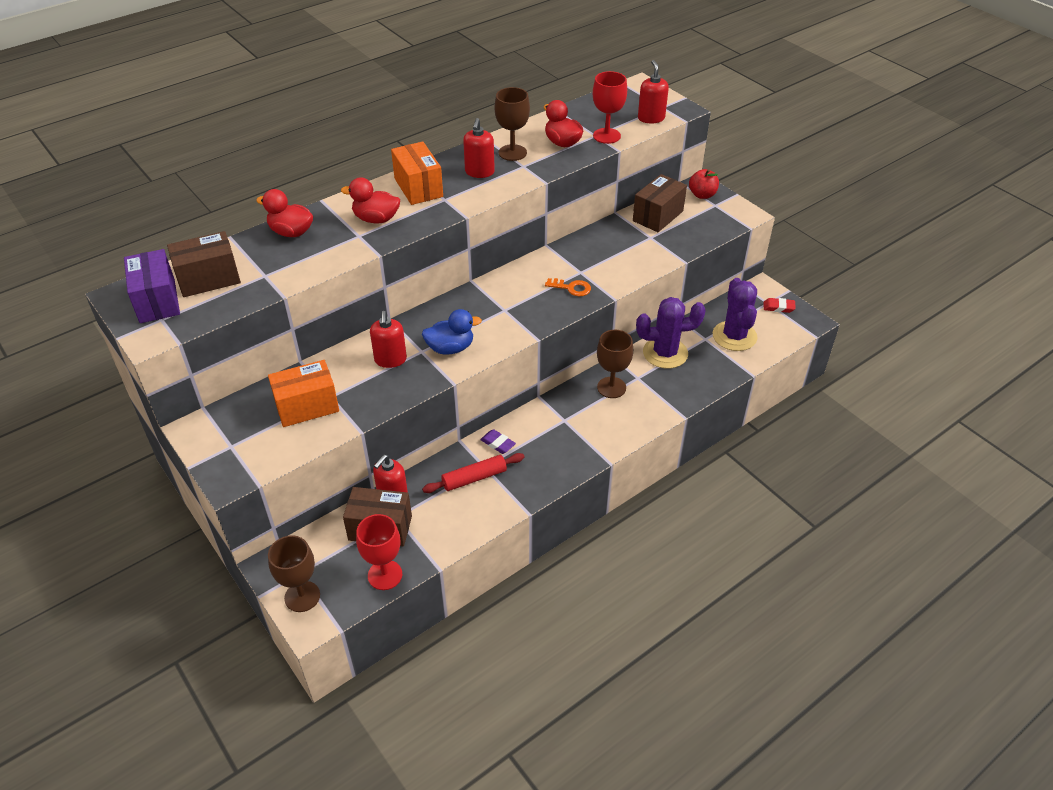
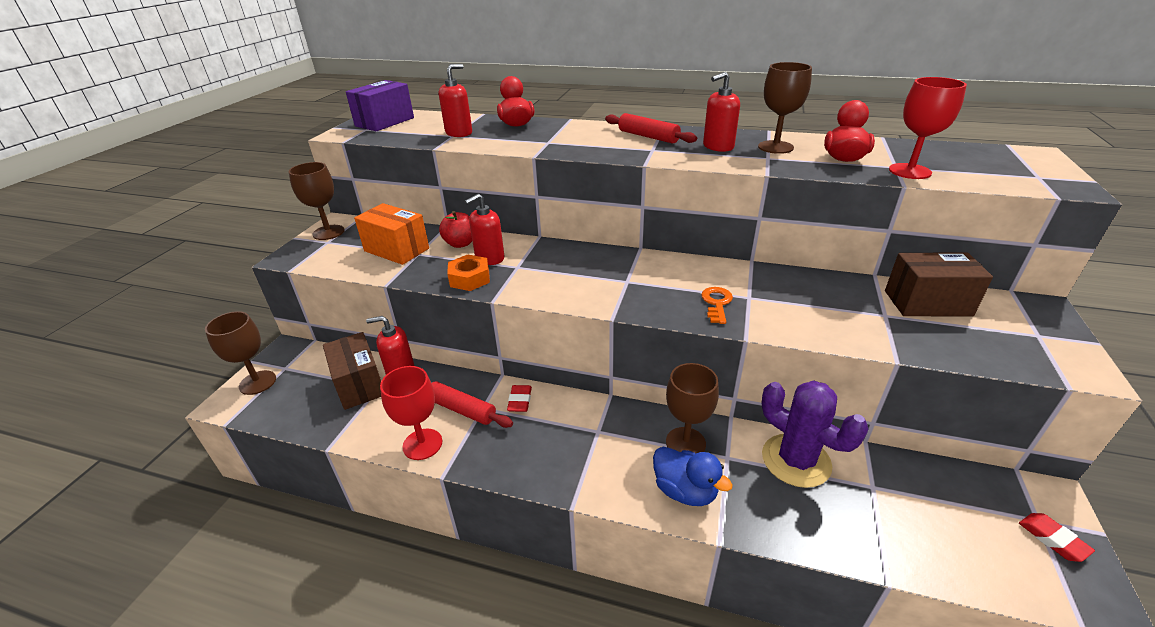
camera: 55 degrees right, 10 degrees down
brown box [167,231,241,297] -> none
red duck [341,177,400,223] -> none
red goblet [356,514,402,590] -> red goblet moved to [380,366,442,460]
orange box [391,142,443,205] -> red rolling pin [605,113,697,144]
blue duck [422,309,482,355] -> blue duck moved to [653,446,733,506]
purple eraser [480,429,516,454] -> red eraser [507,385,532,412]
orange key [545,278,591,296] -> orange key turned 150 degrees counterclockwise [701,287,733,324]
red soap dispenser [638,60,669,123] -> red soap dispenser moved to [439,64,472,137]
red apple [689,169,719,199] -> red apple moved to [439,211,472,248]
purple cactus [713,278,757,351] -> none
none -> brown goblet [289,162,345,240]
none -> orange nut [447,254,490,291]

